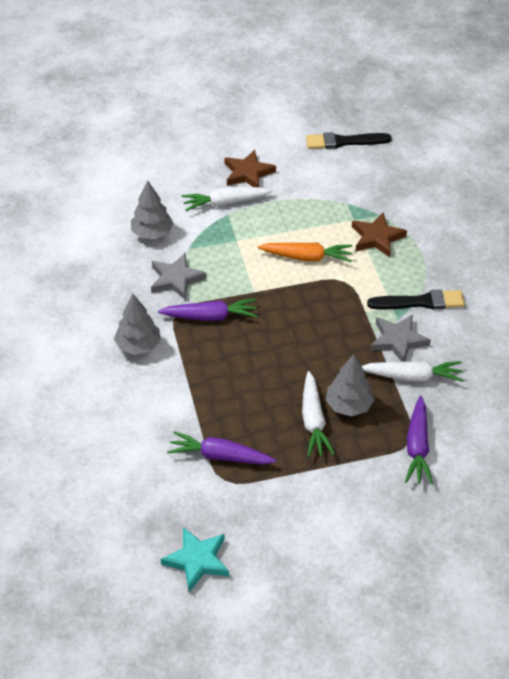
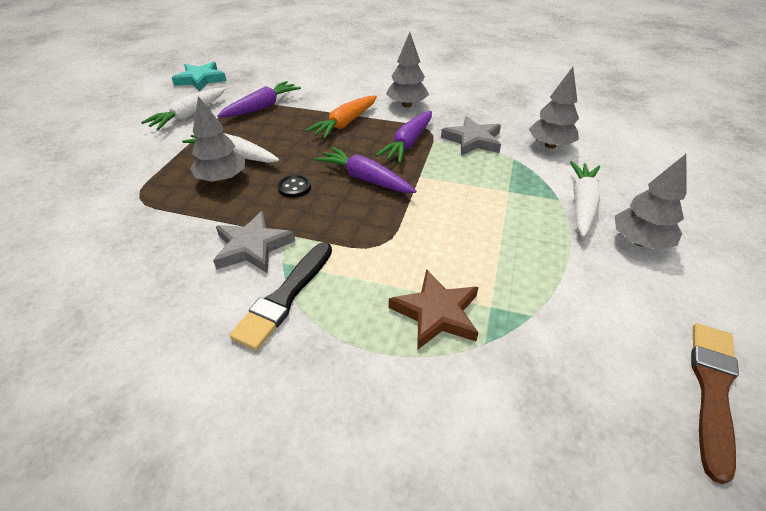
camera: 120 degrees right, 5 degrees down
brown star [224,150,276,187] -> grey tree [615,154,686,250]
orange carrot [258,243,352,262] -> orange carrot moved to [305,96,377,139]
black brush [306,132,392,149] -> brown brush [691,323,739,484]
white carrot [362,361,463,382] -> white carrot moved to [141,88,225,130]
purple carrot [405,396,433,485] -> purple carrot moved to [315,147,416,193]
none -> black button [277,174,311,198]

